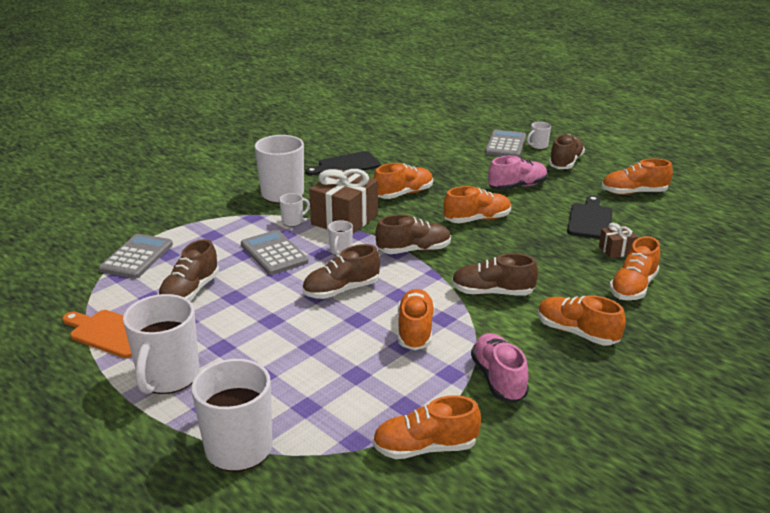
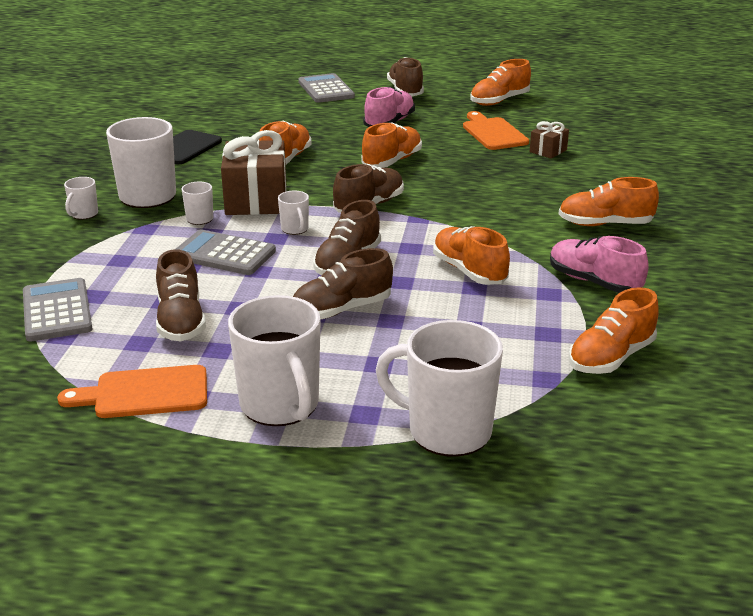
camera: 35 degrees left, 0 degrees up
brown shoe [452,253,538,296] -> brown shoe moved to [293,248,393,319]
white mug [527,122,551,149] -> white mug moved to [64,177,98,220]
black cutting board [567,195,613,239] -> orange cutting board [463,111,529,150]
orange shoe [609,236,660,300] -> none

